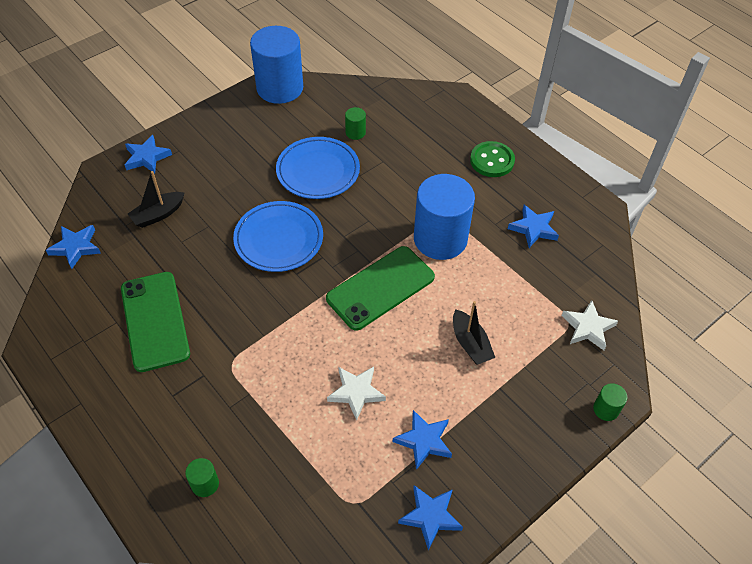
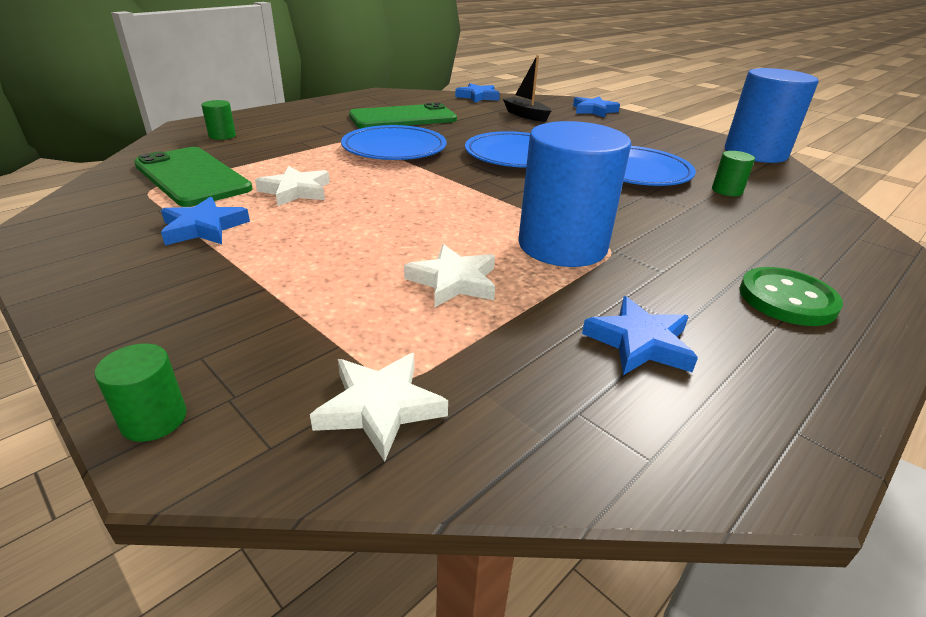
camera: 85 degrees right, 20 degrees down
green phone [326,246,435,331] -> green phone moved to [134,147,253,207]
blue star [398,485,463,550] -> none
black boat [453,301,495,365] -> none
none -> blue plate [341,125,446,160]
none -> white star [404,244,495,308]

